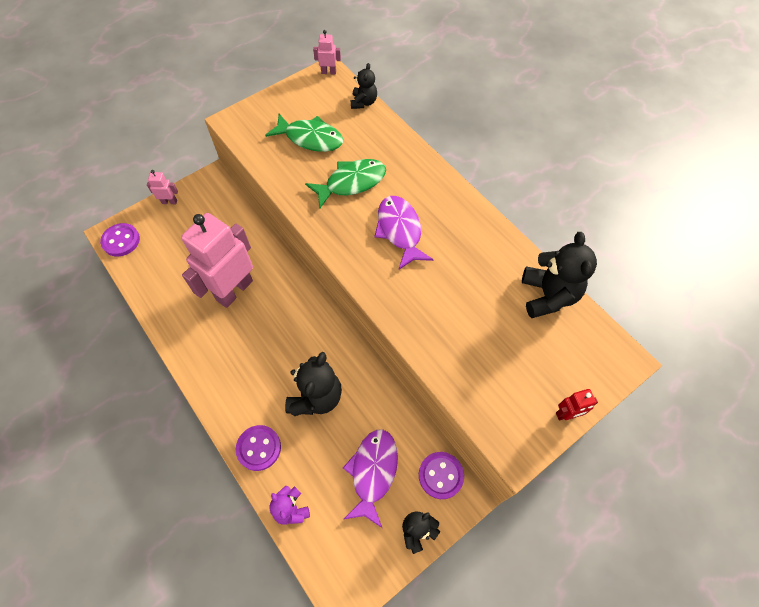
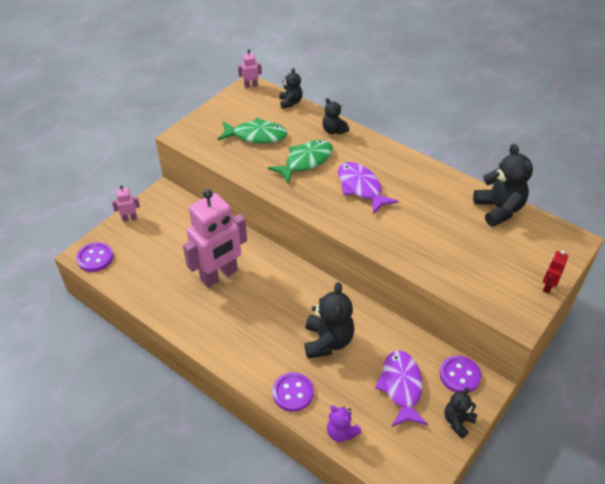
camera: 15 degrees left, 15 degrees down
pink robot [181,213,253,308] -> pink robot turned 150 degrees counterclockwise [183,189,247,288]
red robot [556,389,598,420] -> red robot turned 150 degrees clockwise [543,250,569,294]
none -> black teddy bear [322,98,349,134]

